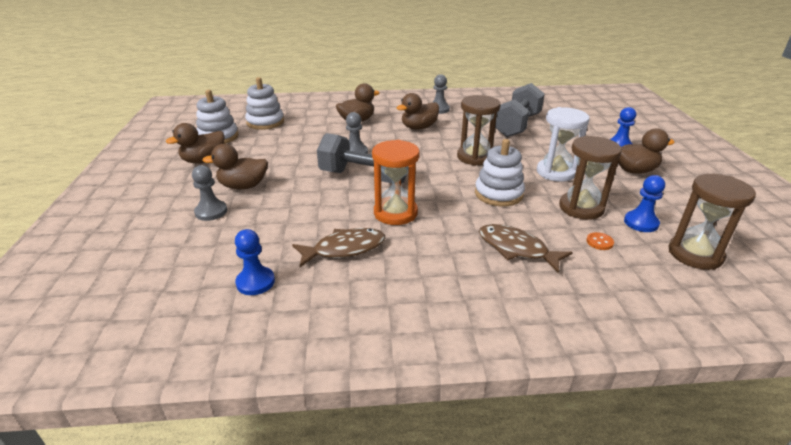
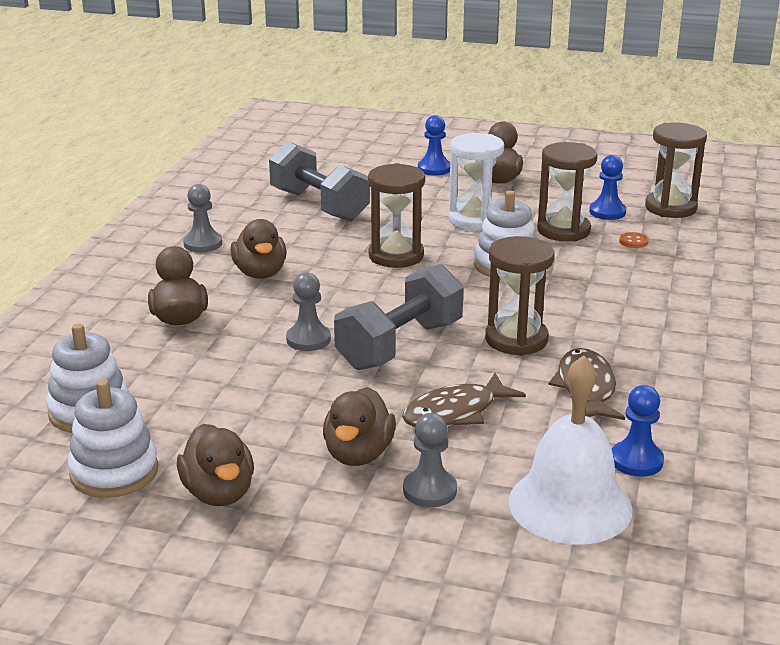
camera: 70 degrees left, 5 degrees down
orange hourglass [372,140,420,225] -> brown hourglass [485,236,555,356]
brown fish [479,224,573,273] -> brown fish moved to [402,373,526,427]
none -> white bell [508,355,633,545]

